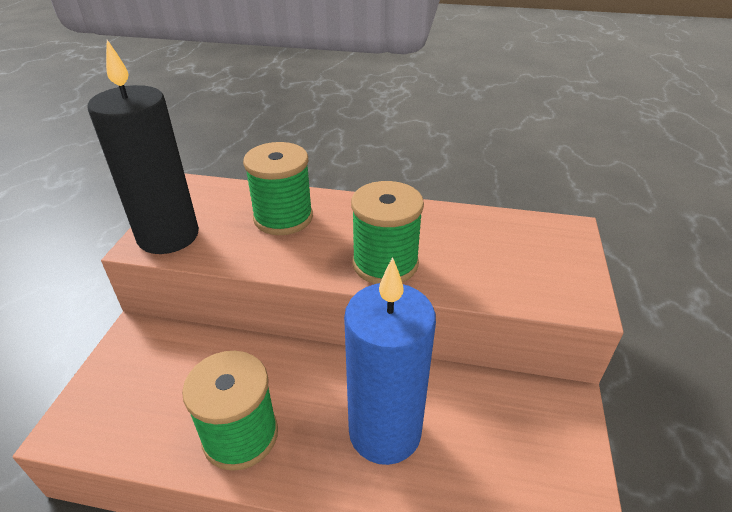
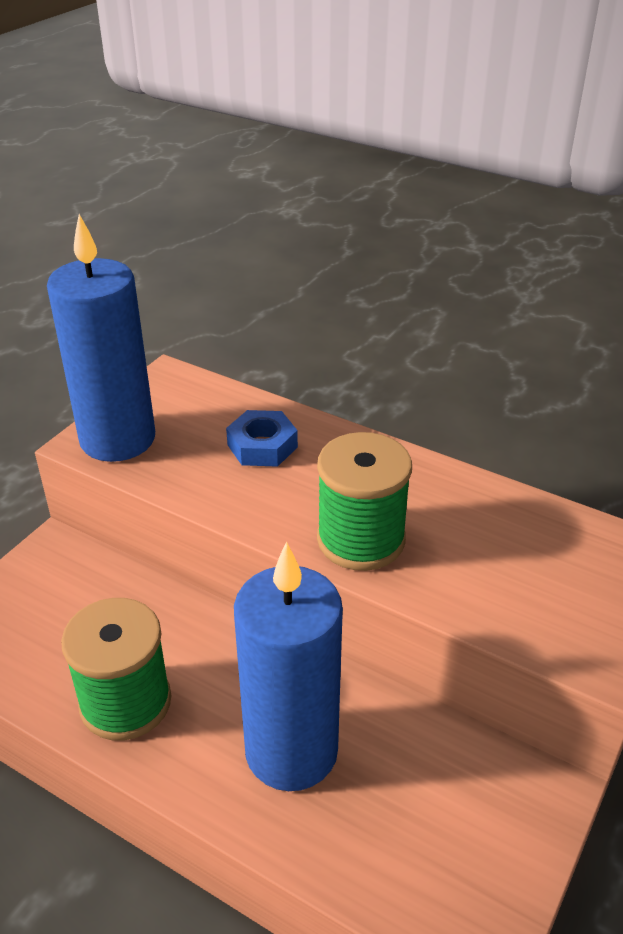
camera: 20 degrees right, 0 degrees up
black candle [88,40,199,254] -> blue candle [47,214,155,462]
green spool [243,142,313,235] -> blue nut [226,410,298,467]

